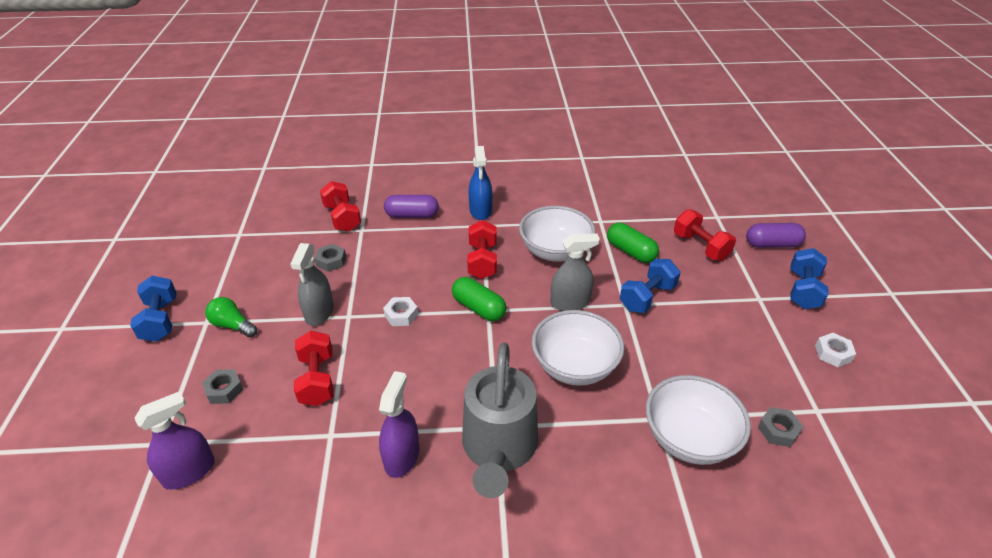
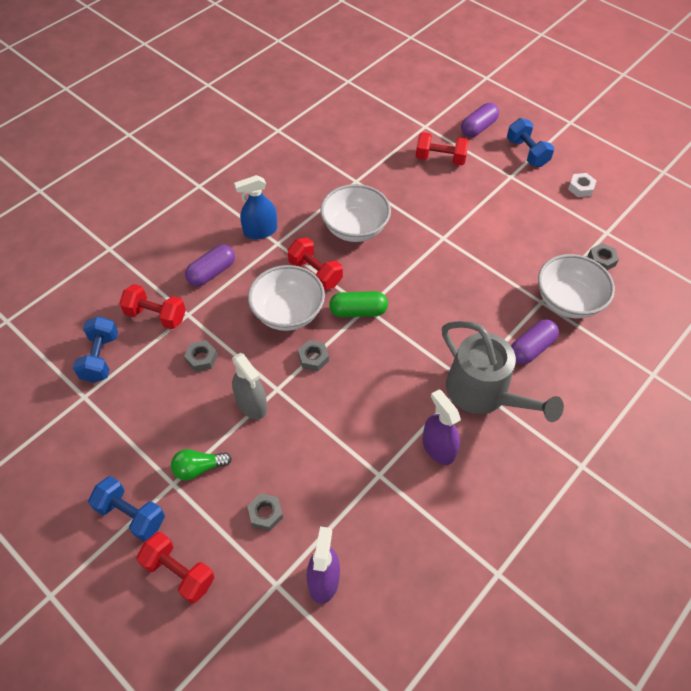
camera: 45 degrees left, 15 degrees up
red dumbbell [294,331,334,406] -> red dumbbell moved to [136,532,215,604]
white nut [383,297,418,326] -> grey nut [298,340,329,371]
blue spray bottle [468,146,492,220] -> blue spray bottle turned 120 degrees clockwise [234,175,277,239]
white bowl [532,310,624,386] -> white bowl moved to [248,265,325,331]
grey spray bottle [550,233,600,311] -> none
green capsule [607,223,659,263] -> none
blue dumbbell [620,259,681,313] -> blue dumbbell moved to [73,316,118,383]
none -> purple capsule [511,319,559,365]

